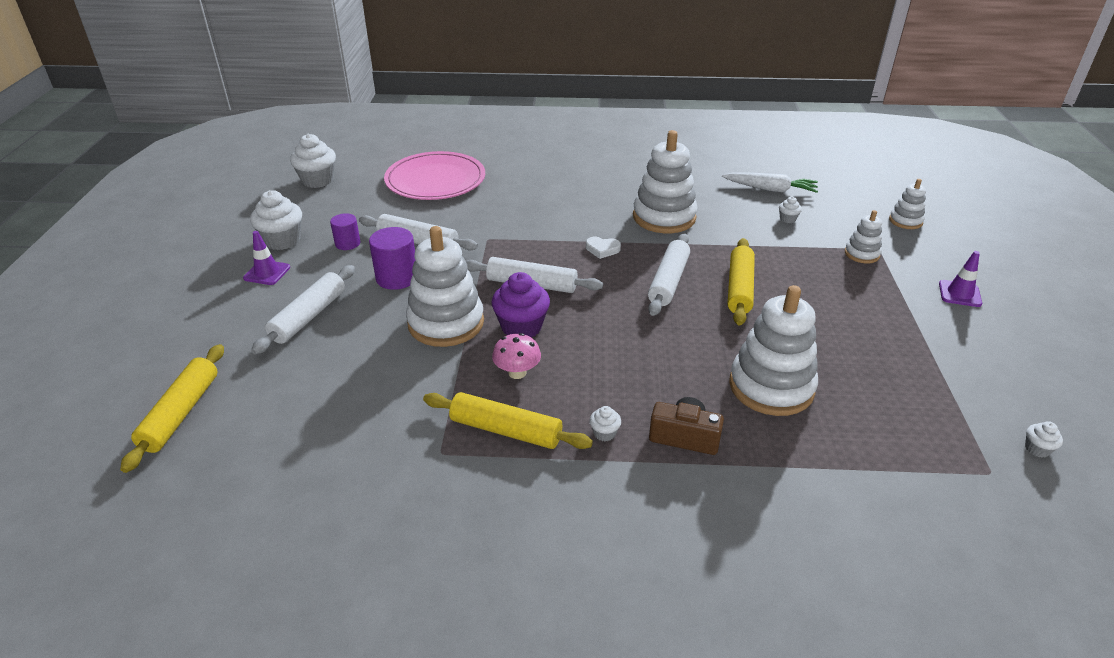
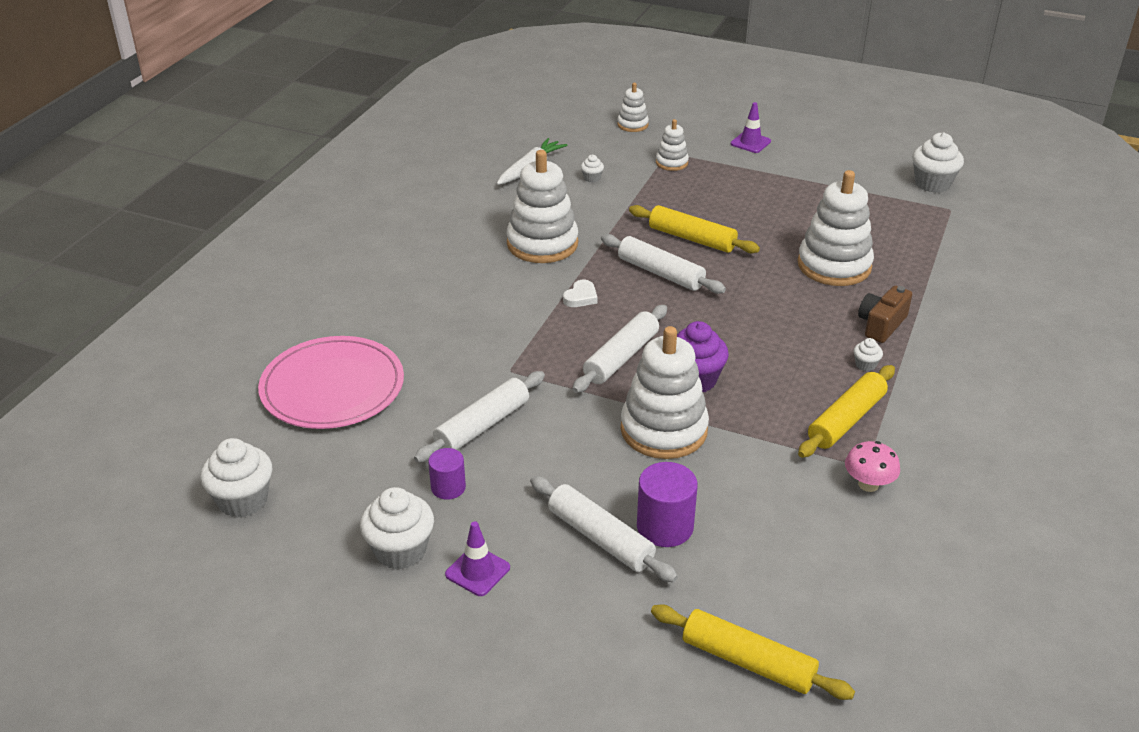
camera: 70 degrees left, 0 degrees up
purple cylinder [369,227,416,290] -> purple cylinder moved to [637,462,698,547]
pink mushroom [492,333,541,379] -> pink mushroom moved to [845,441,900,492]
white cupcake [1025,421,1063,458] -> white cupcake [912,132,964,193], size x2.12

